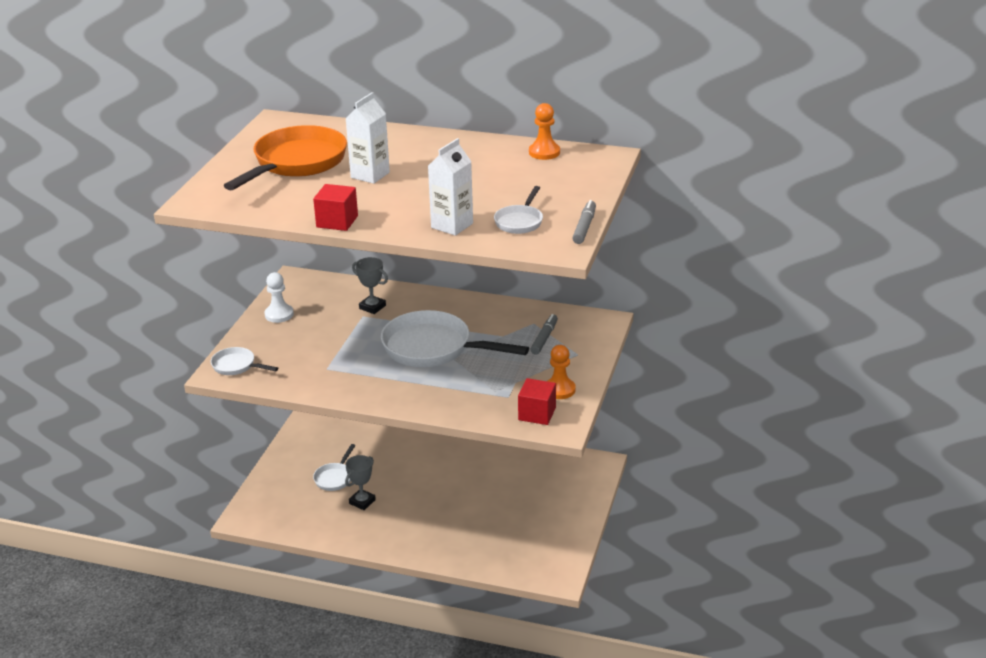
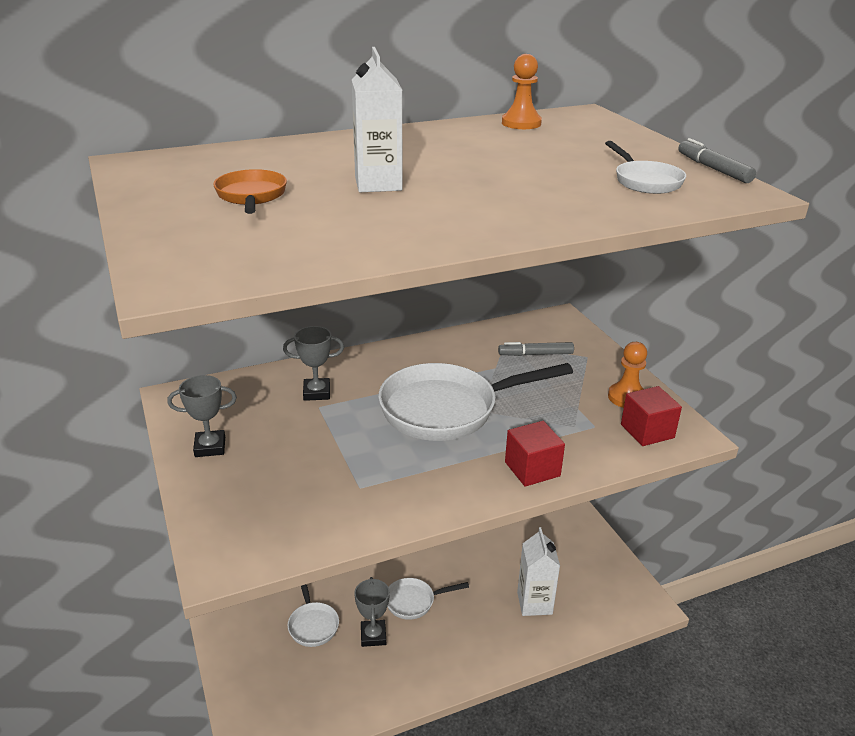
camera: 40 degrees left, 0 degrees up
white pan [211,347,278,375] -> white pan moved to [387,578,469,620]
orange pan [224,125,347,190] -> orange pan [213,169,287,214], size x0.48
white pawn [264,272,294,323] -> grey trophy [167,375,237,457]
red cube [313,184,358,231] -> red cube moved to [505,421,565,487]
white carton [428,138,473,236] -> white carton moved to [517,527,560,616]
grey marker [530,314,558,354] -> grey marker turned 75 degrees counterclockwise [498,342,574,356]

